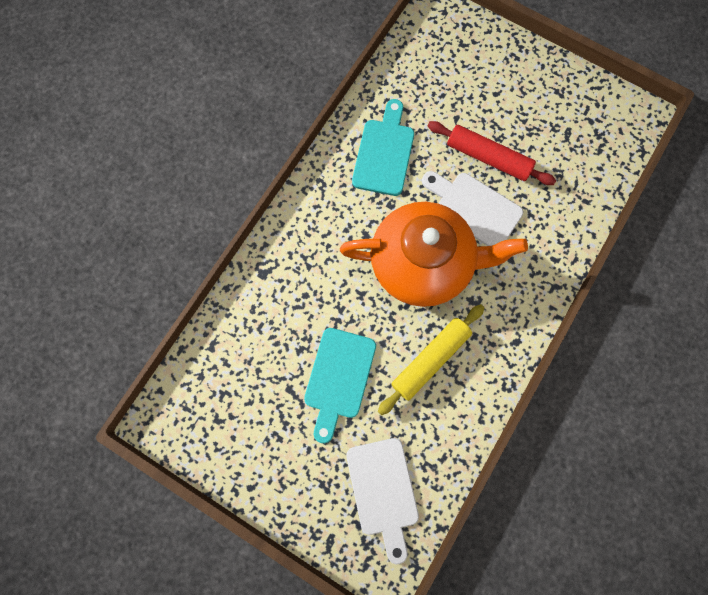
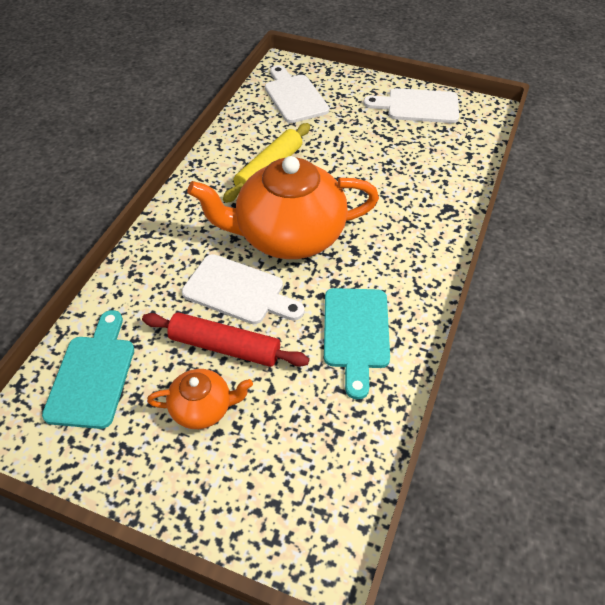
camera: 170 degrees right, 25 degrees down
turquoise cutting board [304,328,376,443] -> turquoise cutting board moved to [42,310,134,429]
none -> orange teapot [147,369,253,429]
none -> white cutting board [363,88,459,123]

